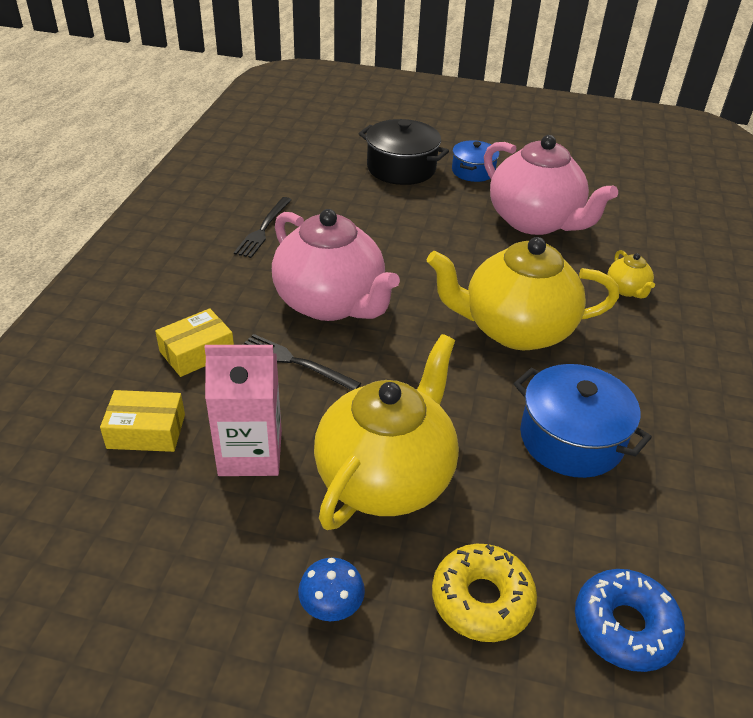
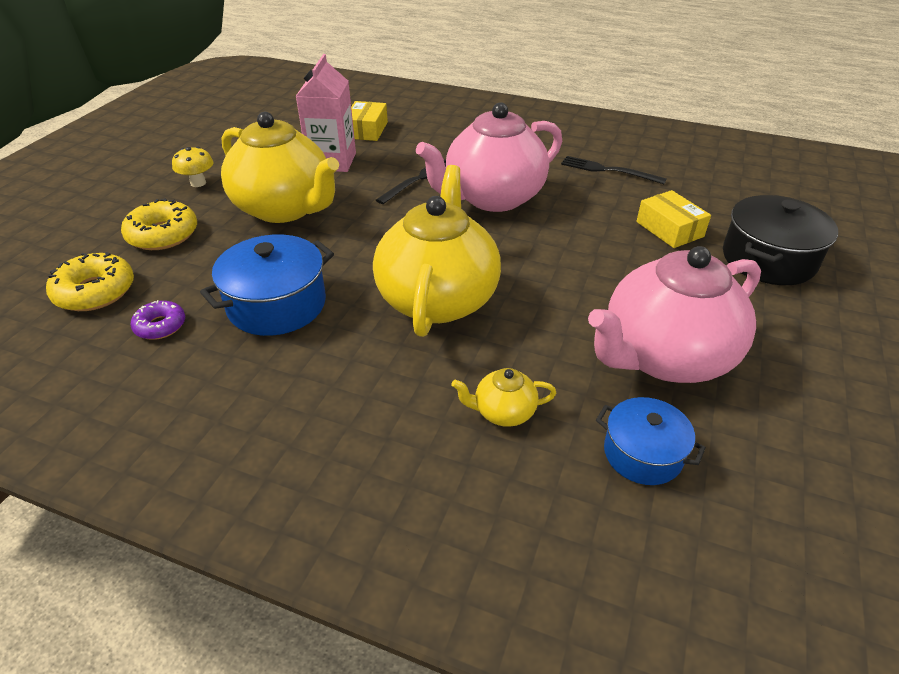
camera: 100 degrees right, 0 degrees up
yellow box [155,308,234,377] -> yellow box moved to [636,190,711,248]
blue mushroom [298,558,365,621] -> yellow mushroom [172,147,214,187]
blue pot [452,140,499,182] -> blue pot moved to [596,397,706,485]
blue donut [575,569,685,672] -> yellow donut [46,252,134,311]
none -> purple donut [130,300,185,340]

